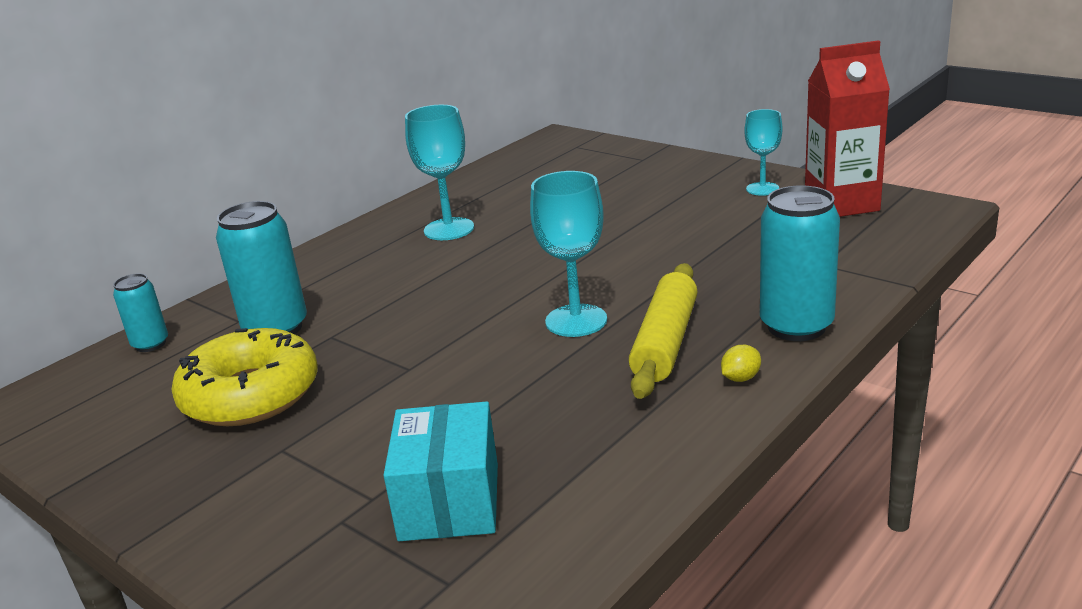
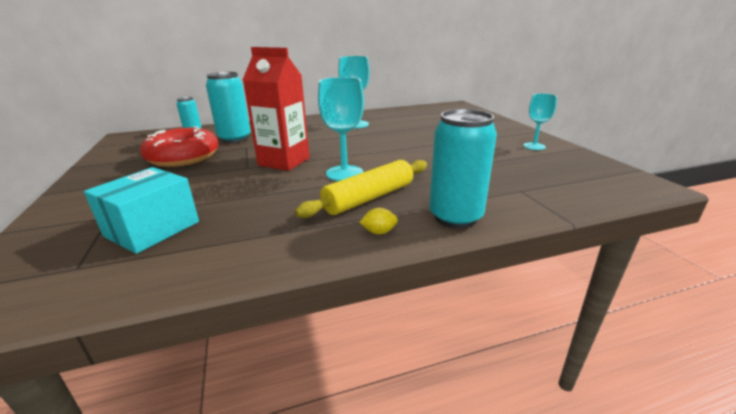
camera: 30 degrees right, 0 degrees up
yellow donut [171,328,318,426] -> red donut [140,126,219,167]
red carton [805,40,890,217] -> red carton moved to [243,47,310,171]

